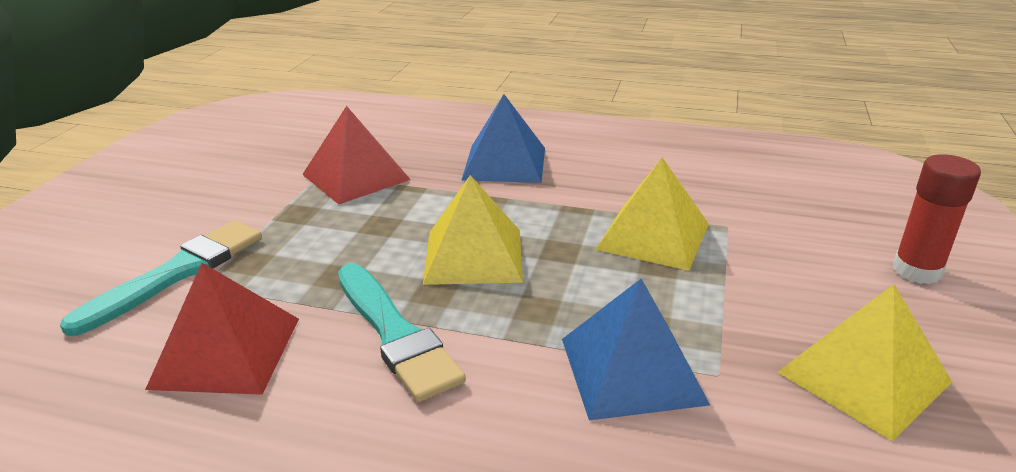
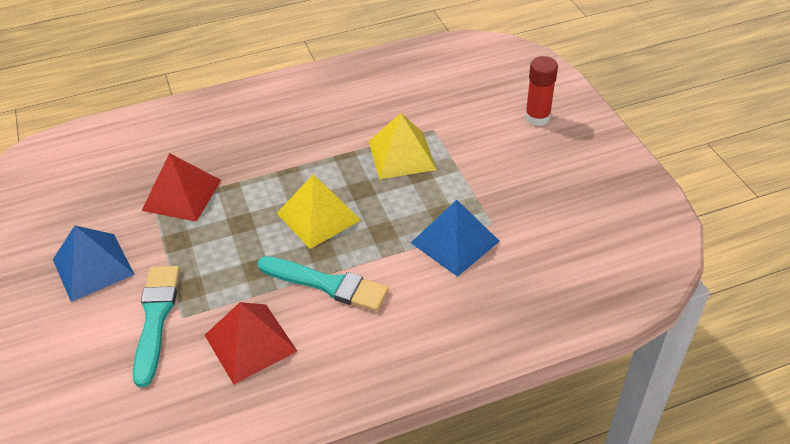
camera: 35 degrees left, 15 degrees up
blue pyramid [462,94,545,183] -> blue pyramid moved to [53,226,135,302]
yellow pyramid [778,284,952,441] -> none

